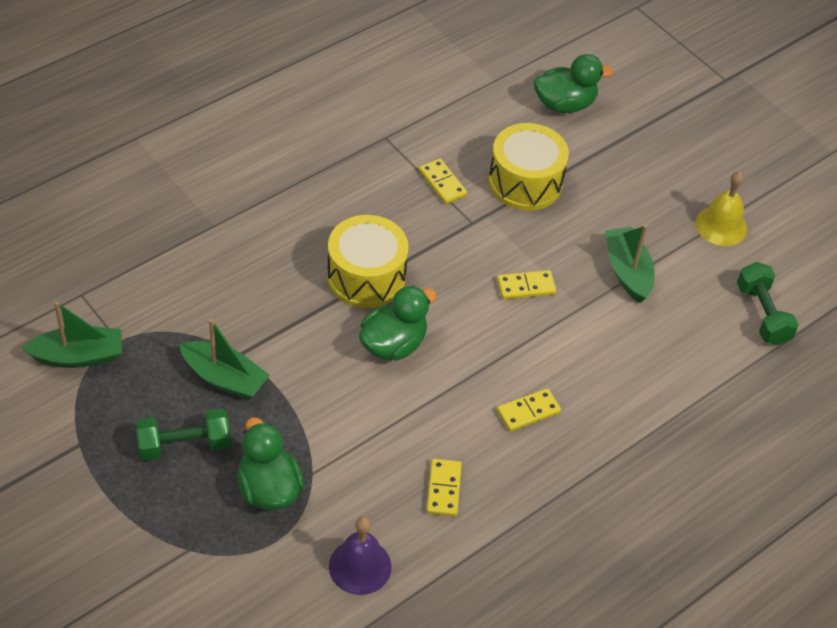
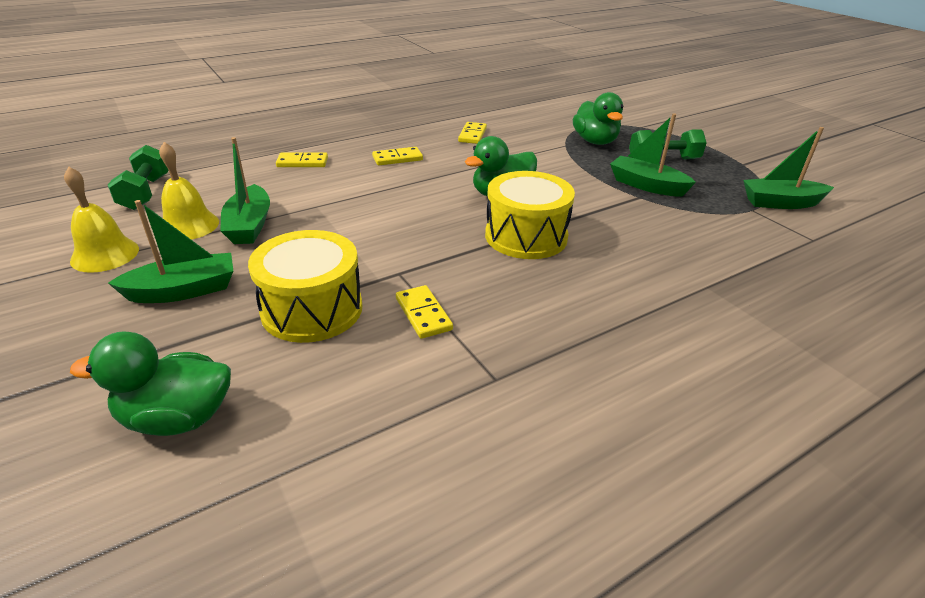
camera: 170 degrees left, 15 degrees down
purple bell [329,516,392,595] -> none
yellow domino [497,270,556,299] -> yellow domino moved to [276,152,328,167]
none -> green boat [108,200,233,303]
none -> yellow bell [159,142,219,240]

